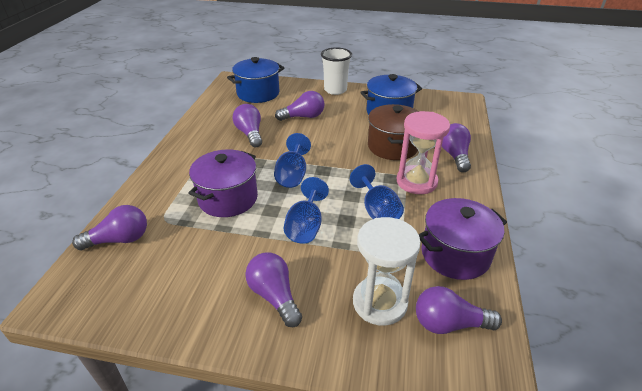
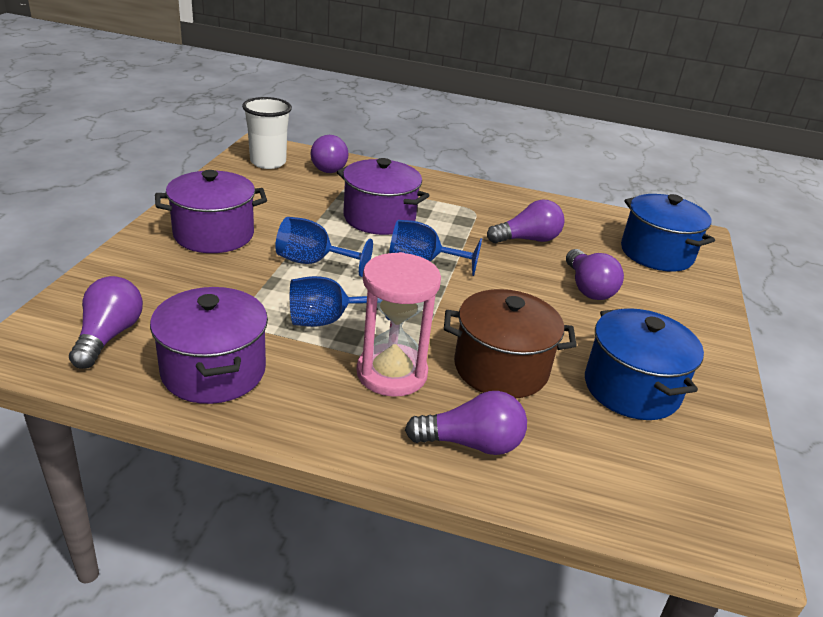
camera: 90 degrees right, 5 degrees down
purple light bulb [245,252,302,327] -> purple pot [155,170,267,253]
white cup [321,47,352,95] -> white cup moved to [242,97,292,169]
white hourglass [353,217,421,326] -> none

